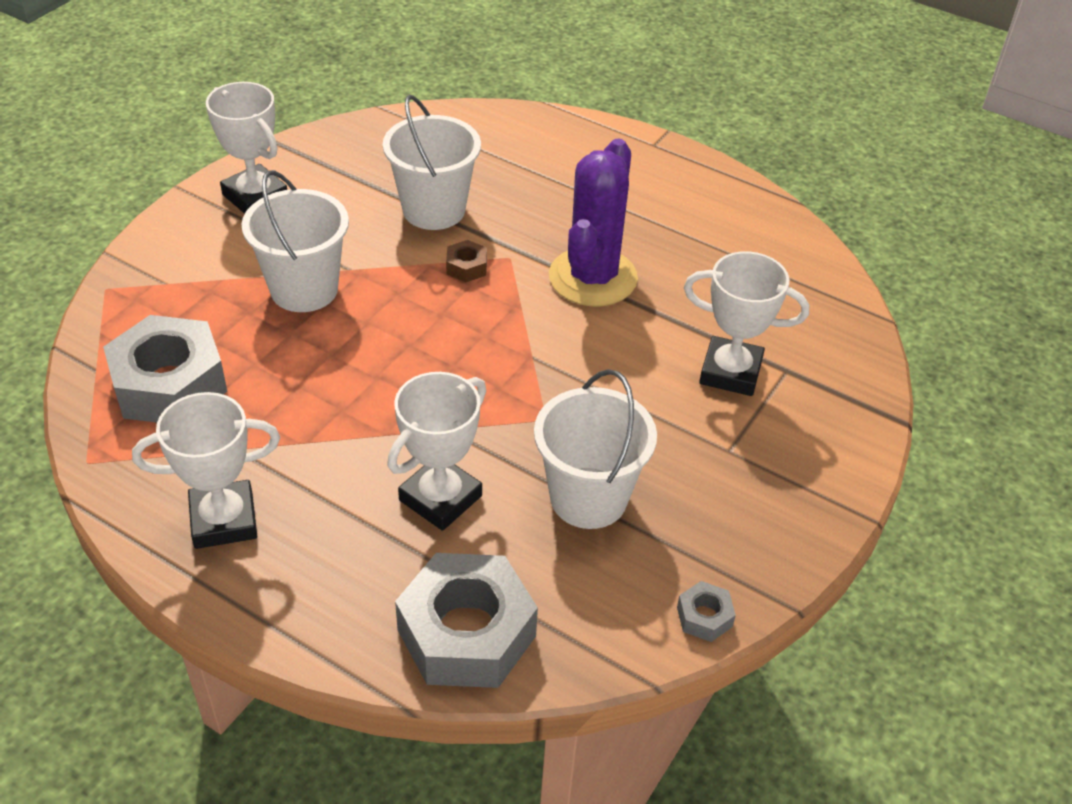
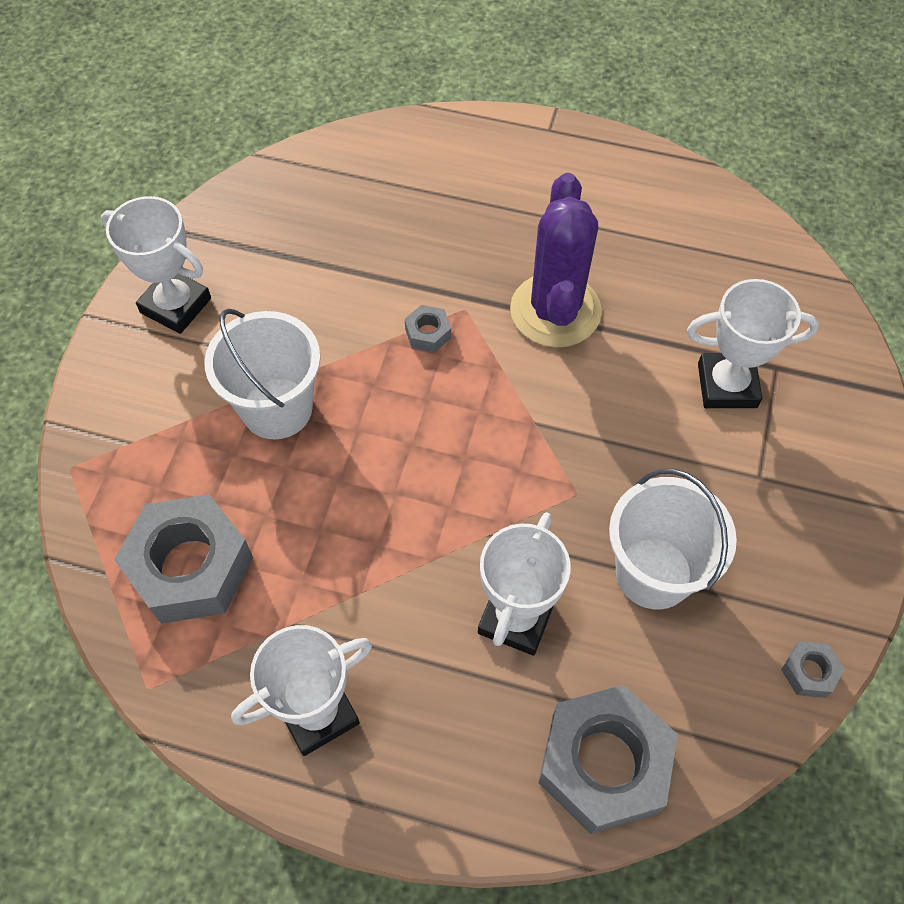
camera: 15 degrees left, 15 degrees up
white bucket [383,95,481,230] -> none
brown nut [446,240,487,282] -> grey nut [405,305,451,353]

